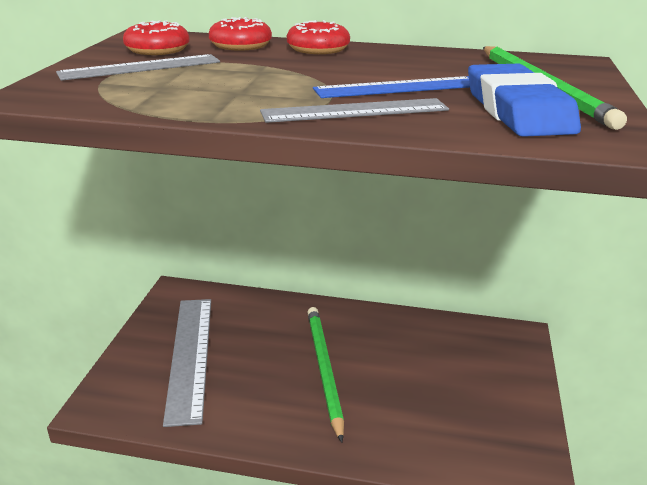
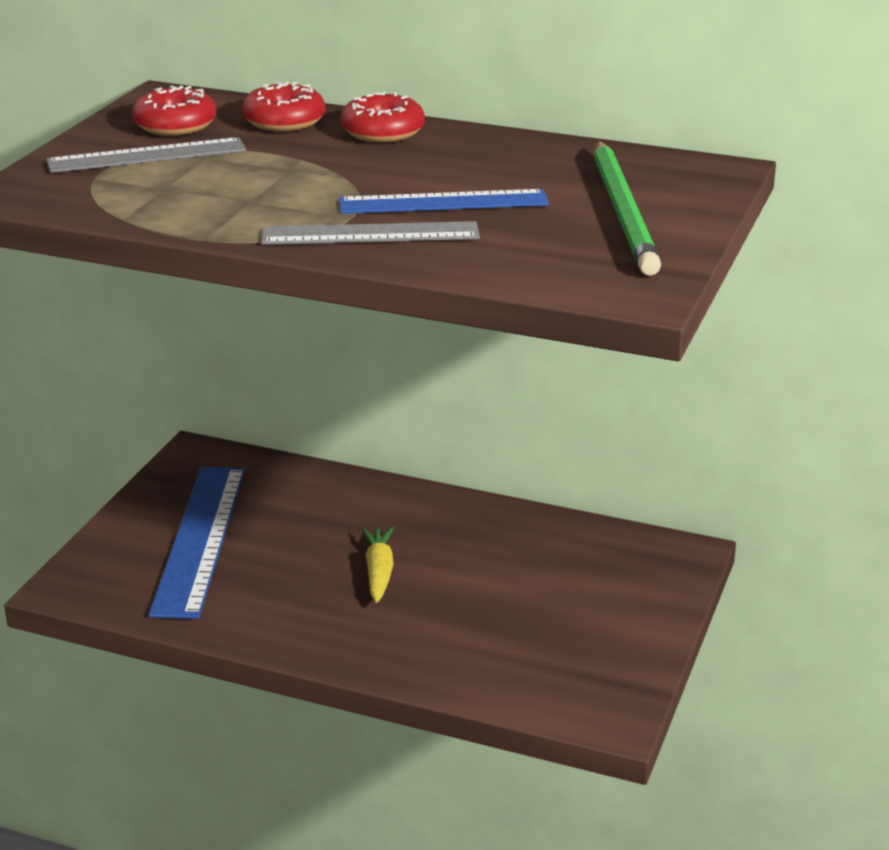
camera: 10 degrees right, 0 degrees up
grey ruler [163,299,211,427] -> blue ruler [148,467,245,619]
green pencil [307,307,344,443] -> yellow carrot [361,526,394,603]
blue eraser [468,64,581,137] -> none

